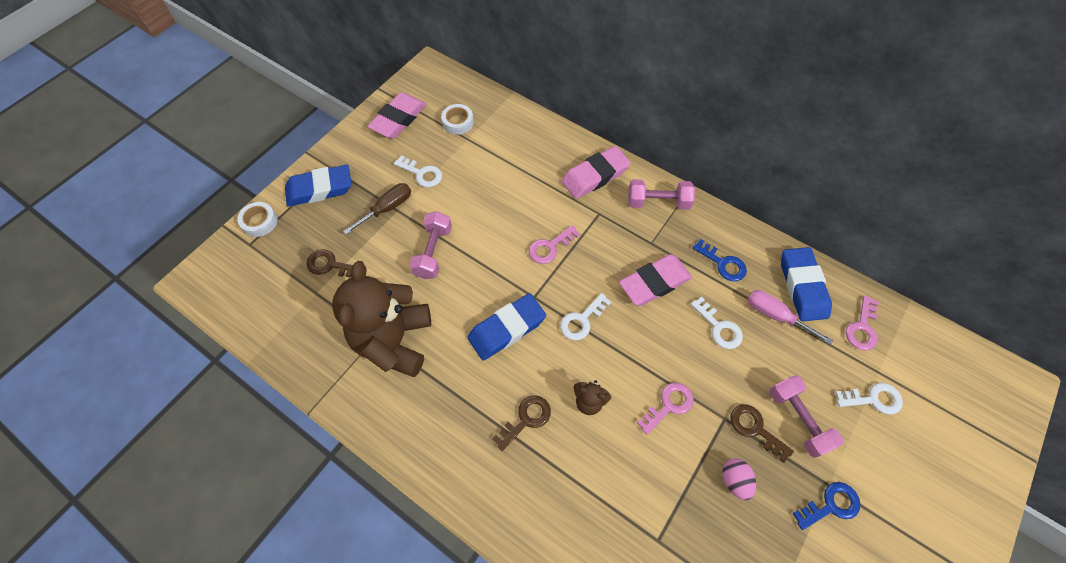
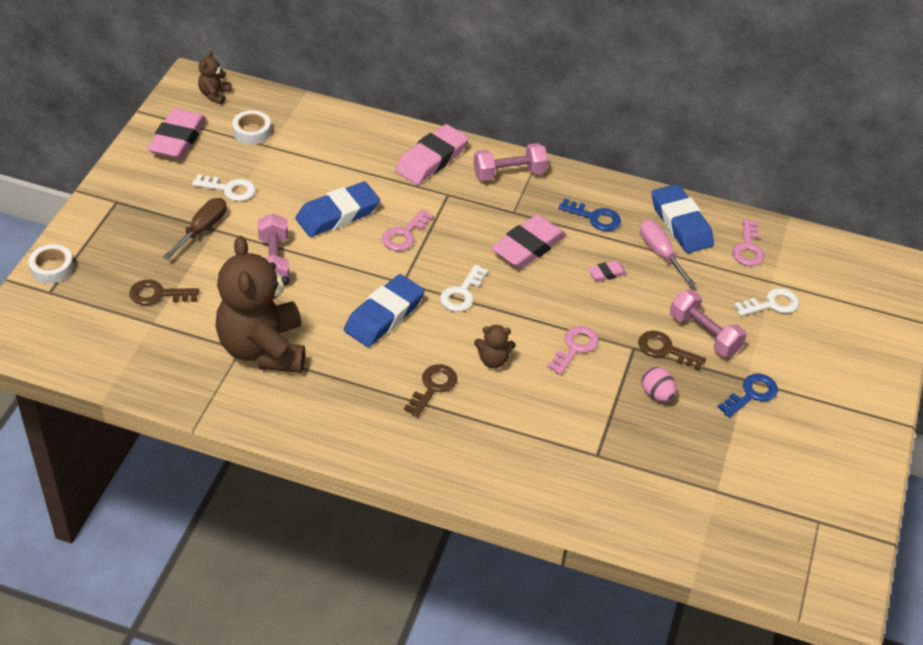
camera: 20 degrees left, 15 degrees down
blue eraser [285,165,351,206] -> blue eraser moved to [295,181,380,237]
white key [691,297,743,349] -> pink eraser [588,261,627,282]
pink screwdriver [747,290,833,345] -> pink screwdriver turned 45 degrees clockwise [640,220,696,287]
none -> brown teddy bear [198,51,231,104]

